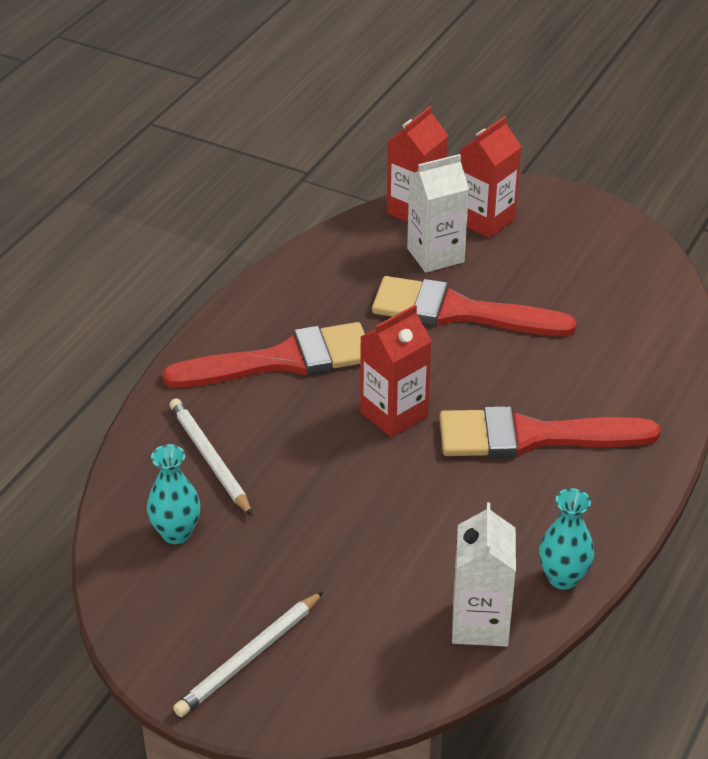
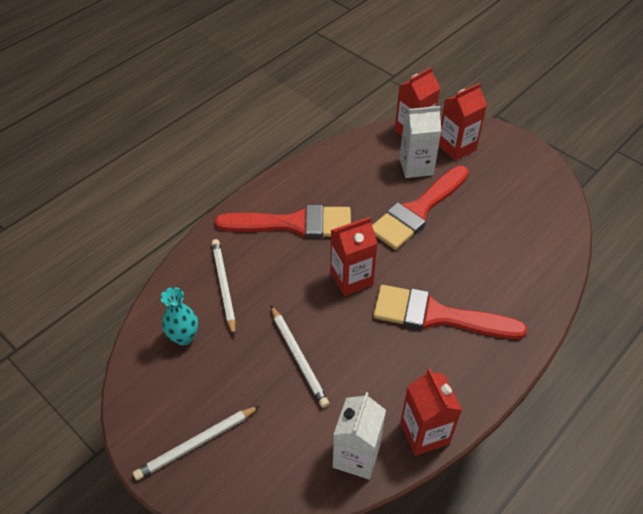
camera: 15 degrees right, 10 degrees up
red brush [372,276,577,336] -> red brush turned 75 degrees counterclockwise [372,166,469,250]
turquoise vase [539,488,594,590] -> red carton [400,368,462,456]
none -> white pencil [271,305,329,408]

